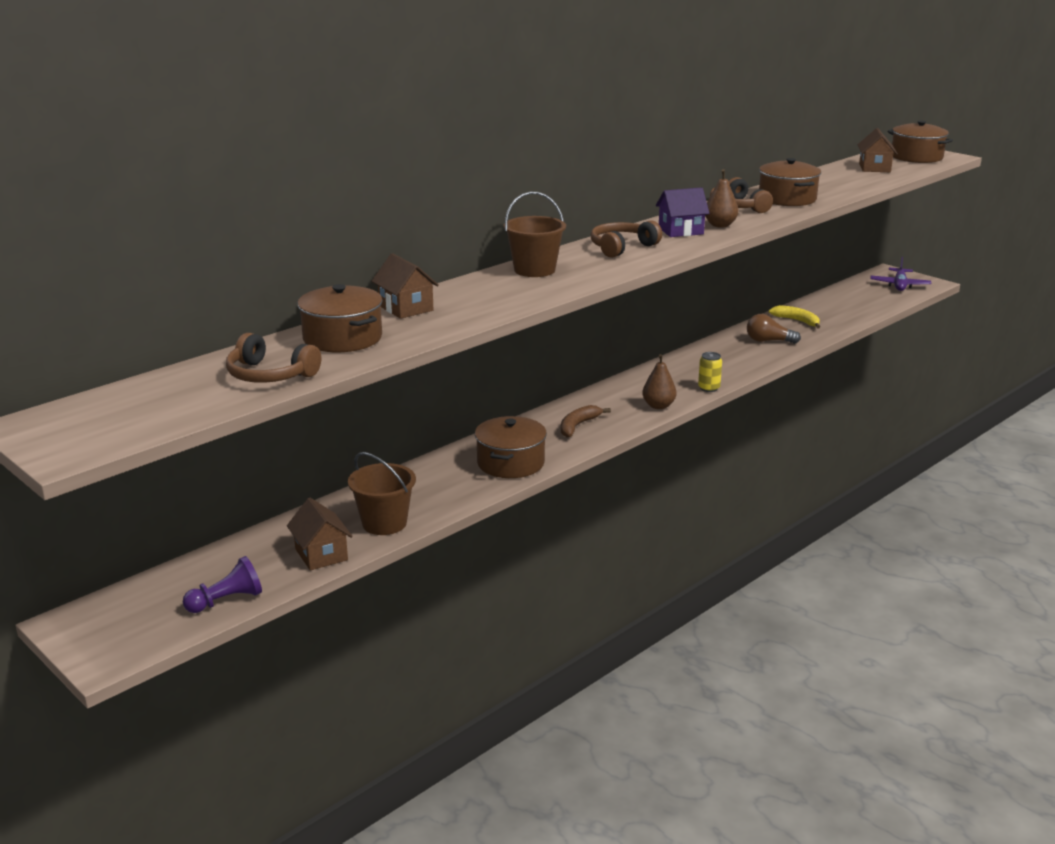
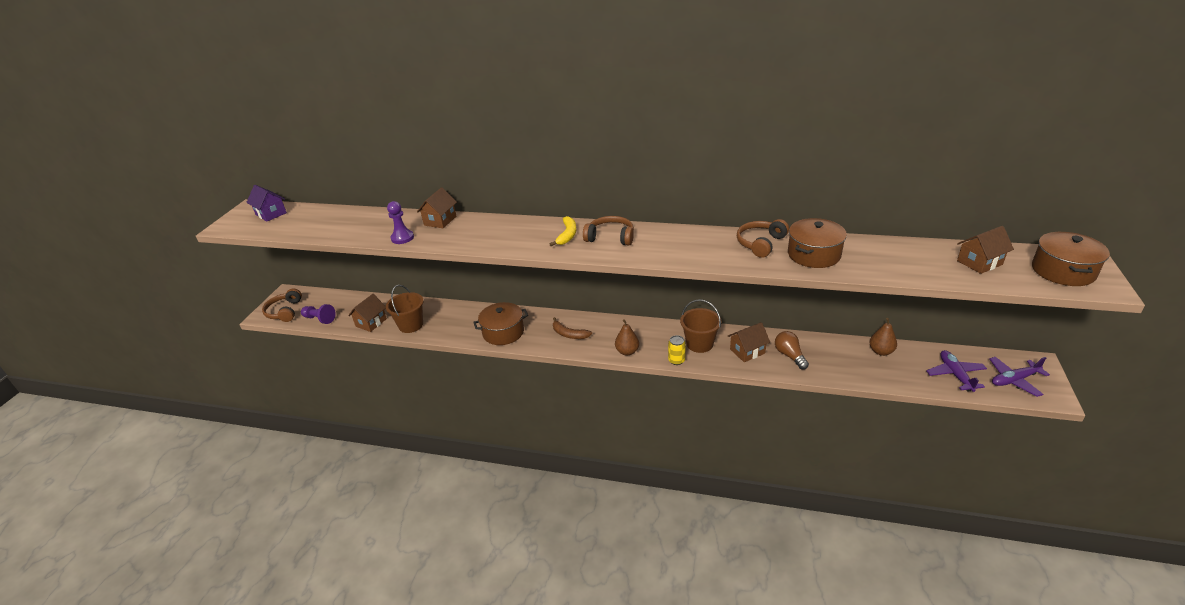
camera: 60 degrees right, 10 degrees up
brown headphones [226,333,321,383] -> brown headphones moved to [262,289,302,322]
brown pot [297,284,383,352] -> none
brown bucket [504,192,566,277] -> brown bucket moved to [680,299,722,353]
brown banana [561,405,611,437] -> brown banana turned 150 degrees counterclockwise [553,317,592,339]
purple house [656,187,710,237] -> purple house moved to [246,185,287,222]
brown pear [705,169,738,228] -> brown pear moved to [869,318,897,356]
yellow banana [769,305,820,328] -> yellow banana moved to [550,216,576,246]
none -> purple pawn [387,201,414,244]
none -> brown house [728,322,770,362]
none -> purple plane [926,350,987,392]

